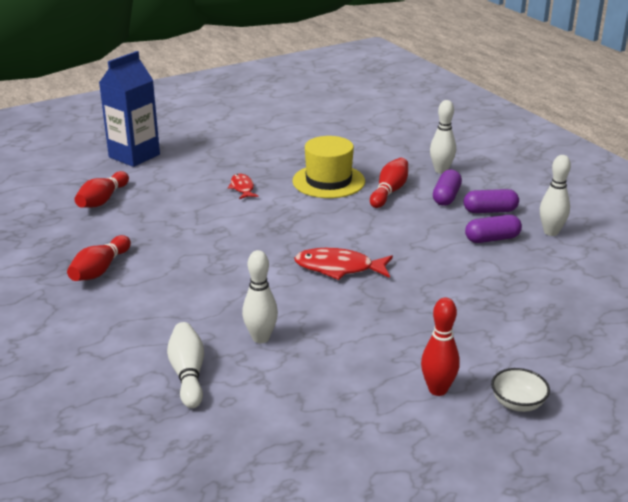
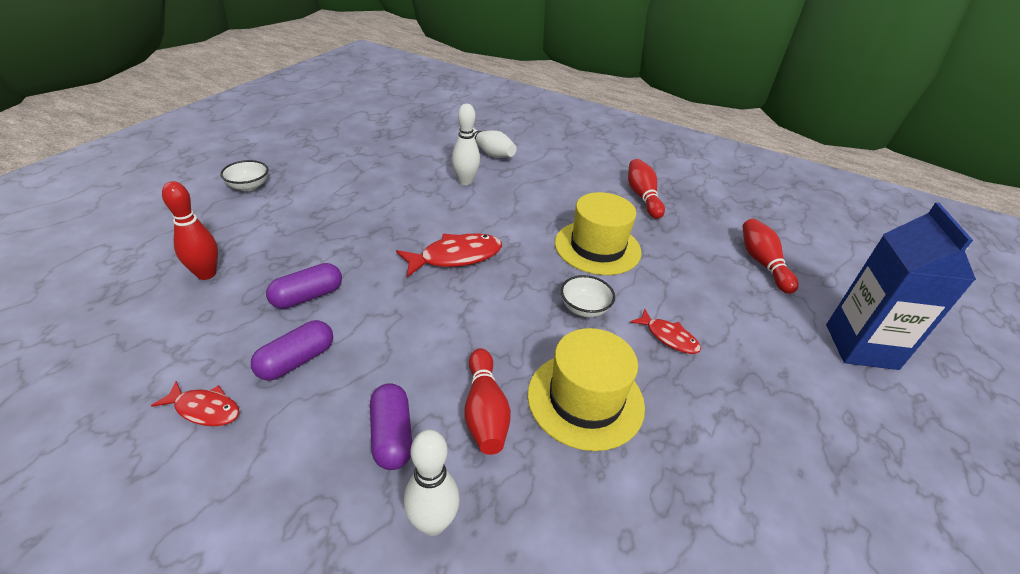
camera: 145 degrees right, 10 degrees up
red bowling pin [421,298,460,396] -> red bowling pin moved to [162,181,218,280]
purple capsule [463,189,519,213] -> purple capsule moved to [266,263,342,309]
white bowling pin [540,155,571,236] -> red fish [151,381,240,426]
none -> yellow hat [555,192,642,275]
none -> white bowl [561,275,615,317]

